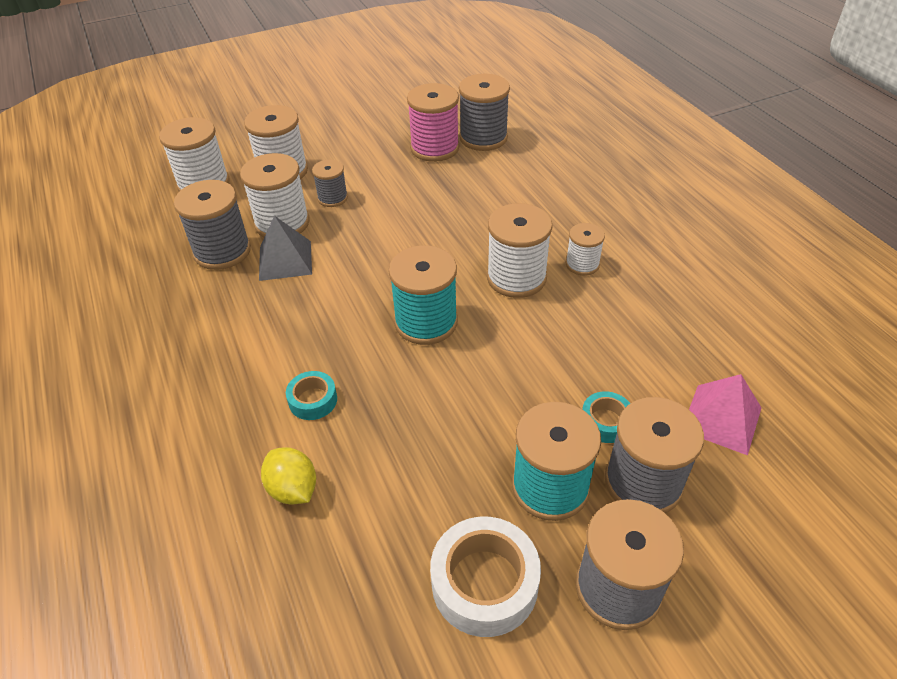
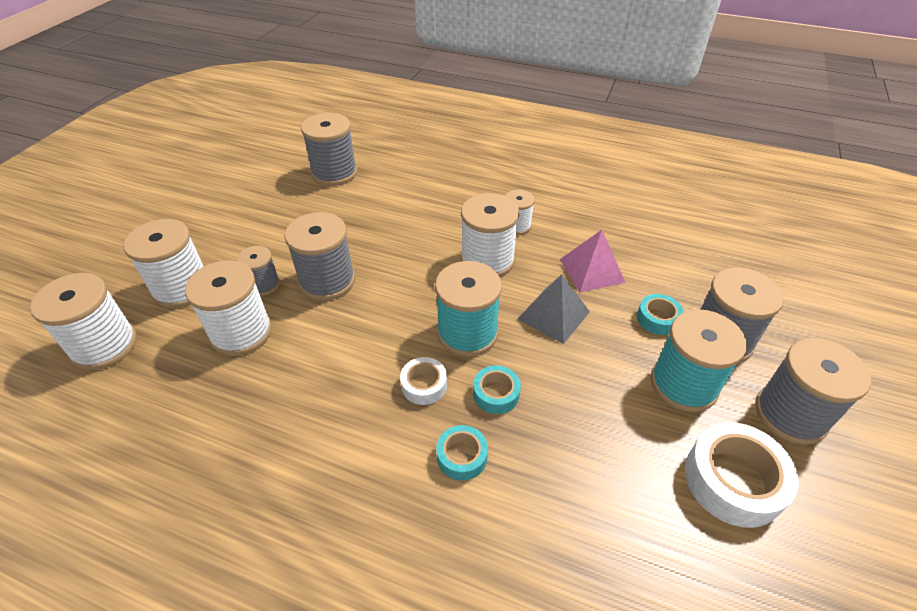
camera: 45 degrees left, 0 degrees up
grey spool [174,180,251,270] -> grey spool moved to [284,212,355,301]
grey pyramid [259,216,312,281] -> grey pyramid moved to [518,274,590,344]
yellow lemon [261,447,316,505] -> none
pink spool [407,83,459,162] -> none
pink pyramid [689,374,762,456] -> pink pyramid moved to [560,230,626,292]
none -> white tape [400,357,447,405]
none -> turquoise tape [473,365,521,414]

